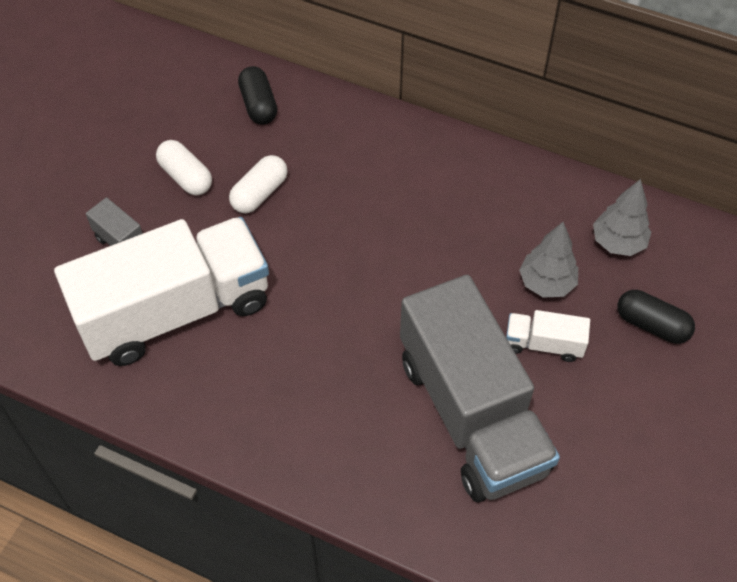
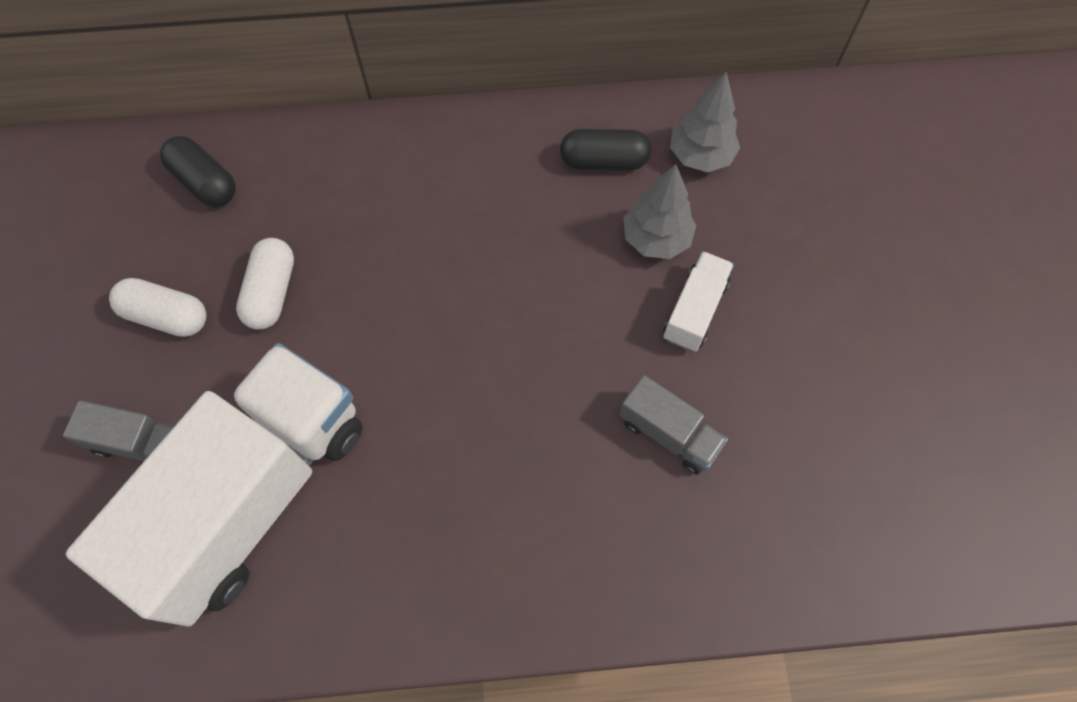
camera: 30 degrees left, 10 degrees up
grey truck [400,275,560,502] -> grey truck [619,375,728,475], size x0.41
white truck [506,310,590,362] -> white truck turned 135 degrees clockwise [663,251,734,351]
black capsule [617,290,695,344] -> black capsule moved to [560,129,651,170]

